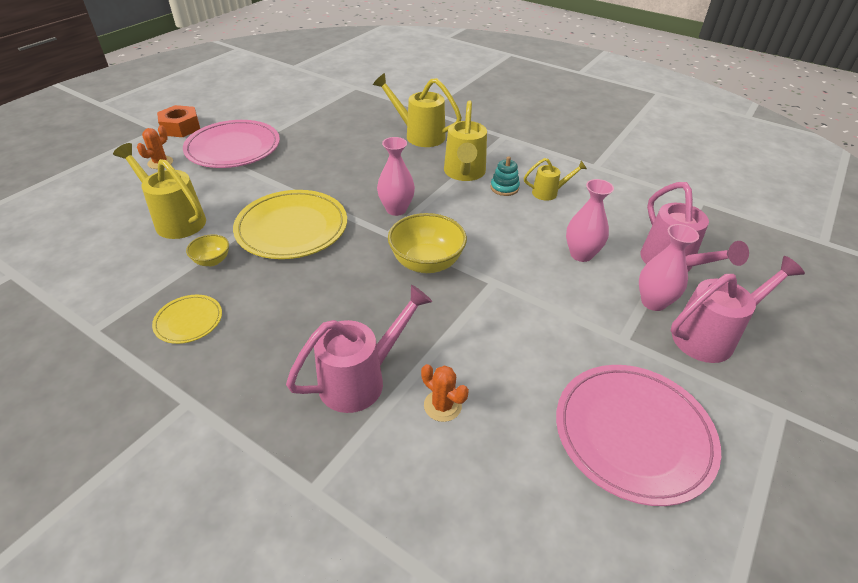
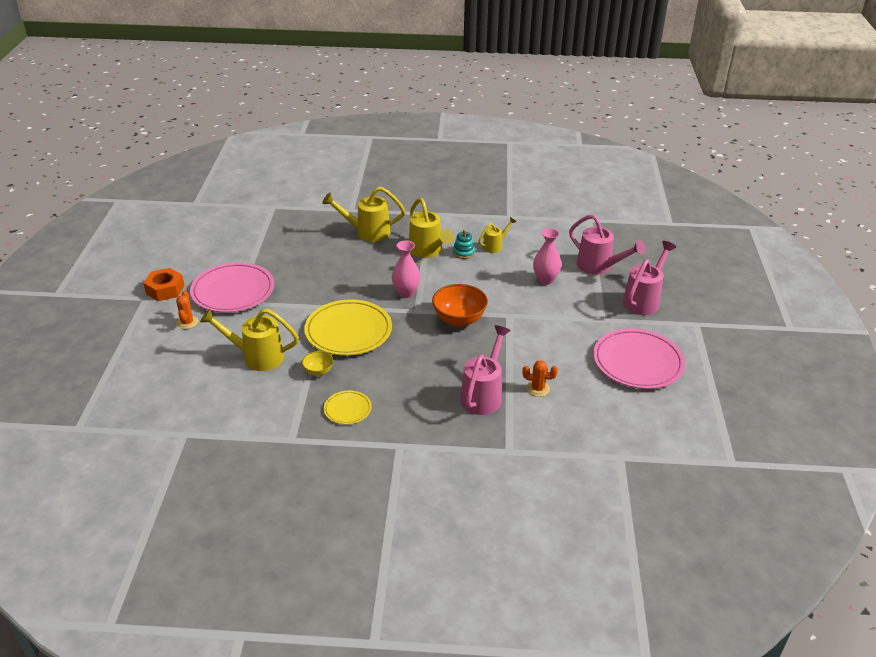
camera: 30 degrees left, 5 degrees down
yellow bowl [388,213,467,273] -> orange bowl [432,284,488,327]
pink vase [639,224,699,311] -> none

